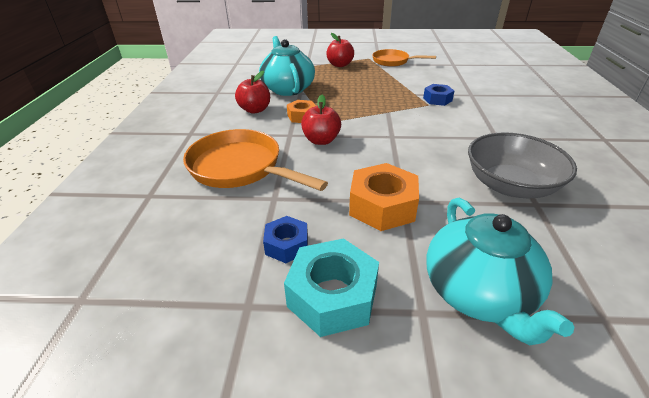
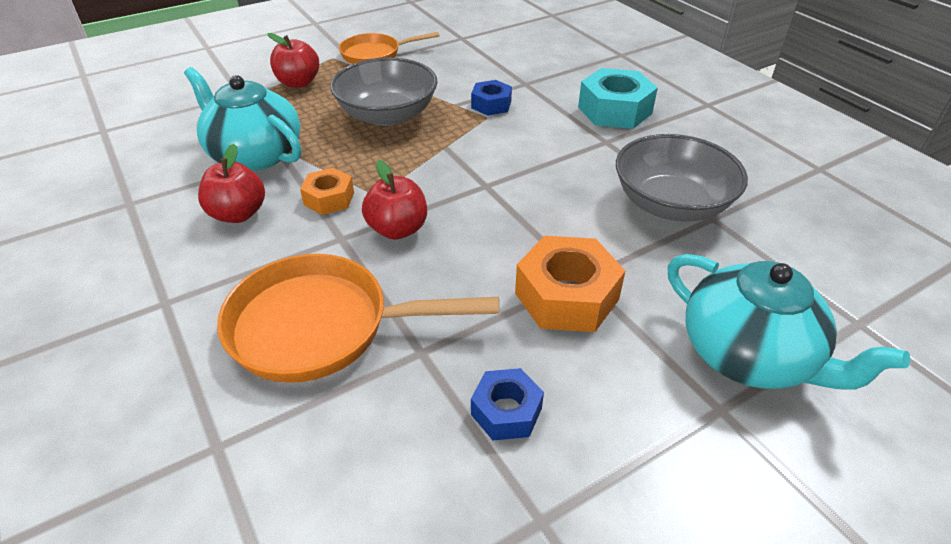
camera: 35 degrees left, 5 degrees up
turquoise nut [284,238,379,337] -> turquoise nut moved to [578,68,658,129]
none -> grey bowl [330,57,438,126]

